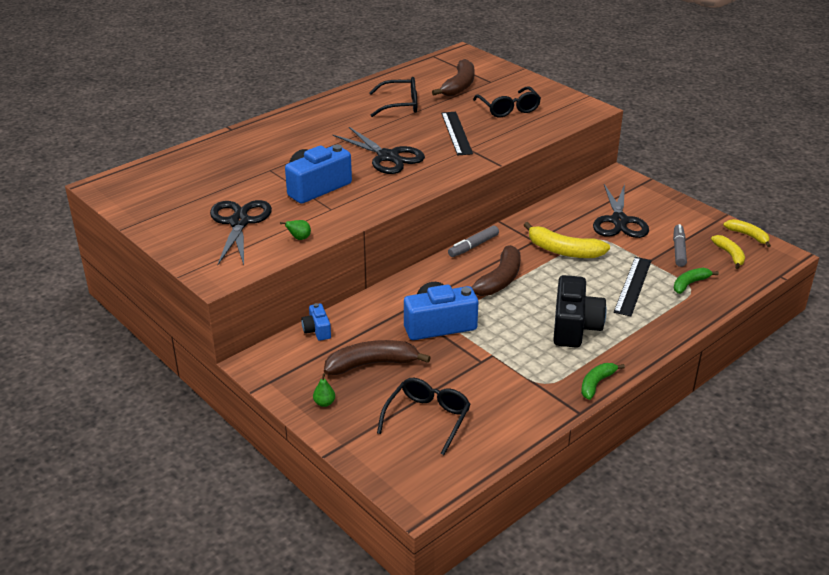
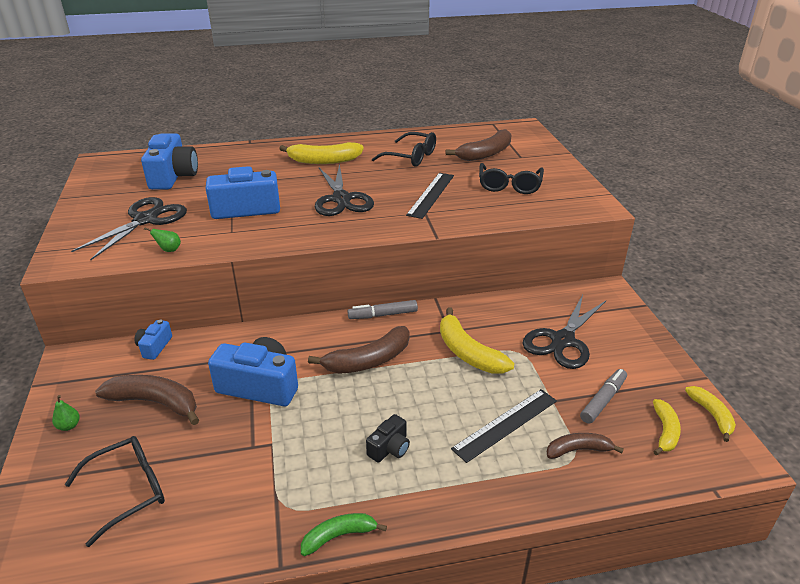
camera: 30 degrees right, 0 degrees up
black camera [553,275,607,348] -> black camera [366,414,410,463], size x0.51
green banana [674,268,719,294] -> brown banana [547,433,624,459]
none -> blue camera [141,133,198,190]
none -> yellow banana [279,142,364,164]

